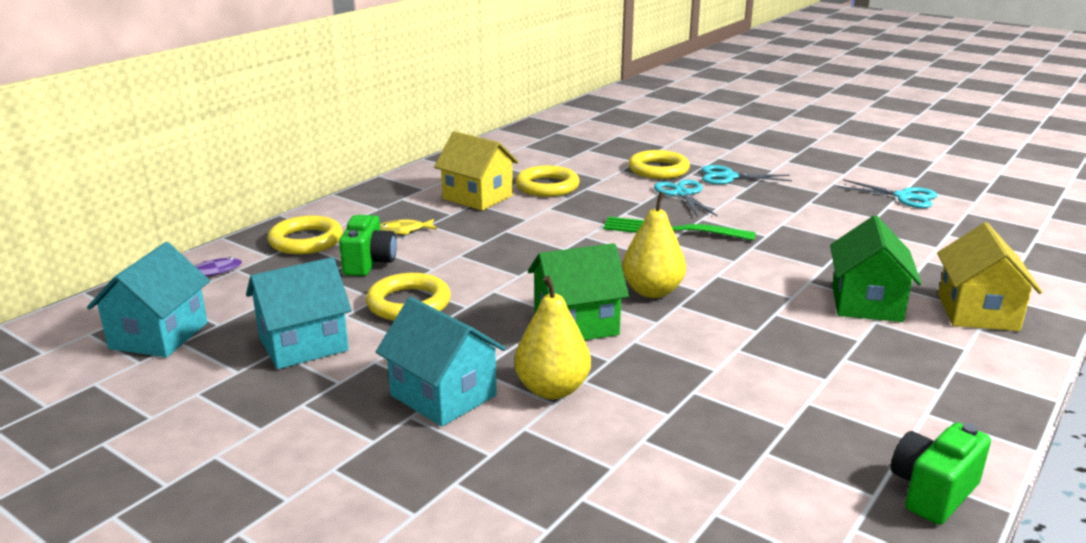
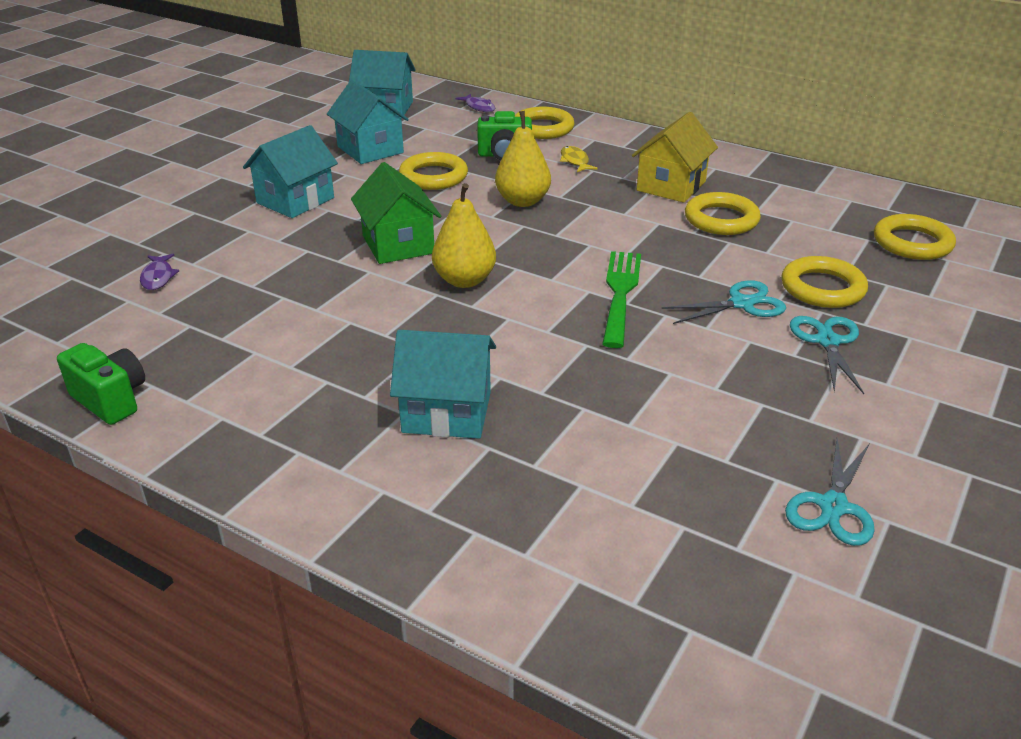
camera: 85 degrees right, 10 degrees up
yellow pear [514,276,591,399] -> yellow pear moved to [495,111,551,207]
green house [830,215,922,322] -> turquoise house [390,330,496,439]
yellow house [937,222,1042,331] -> none
none -> purple fish [140,254,179,290]
none -> yellow ring [874,214,956,260]

